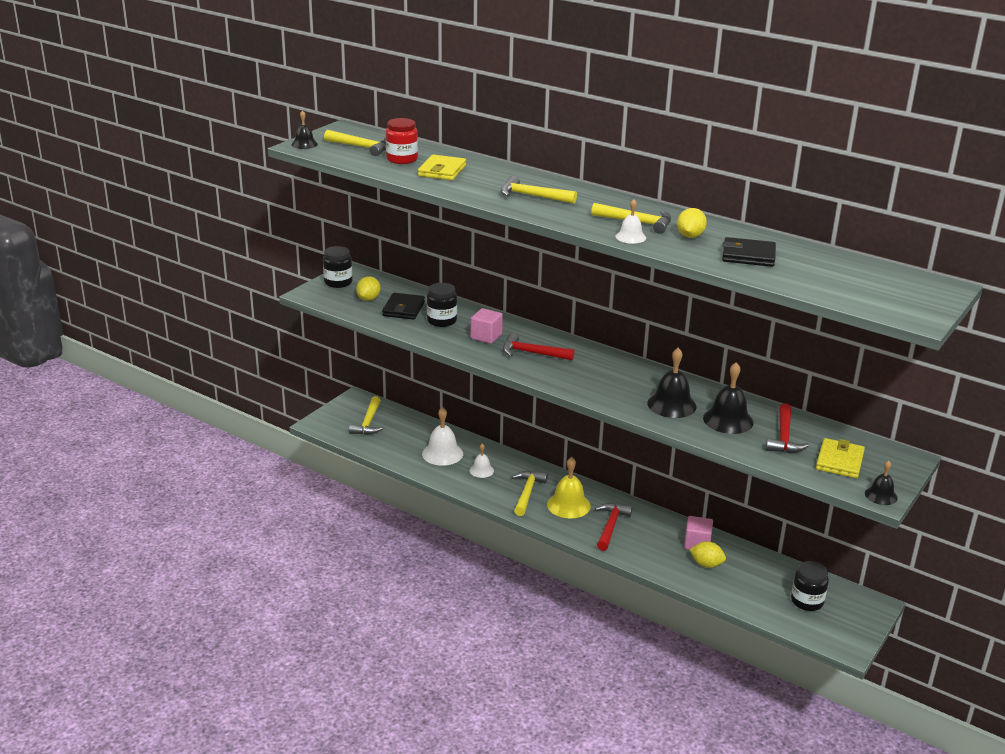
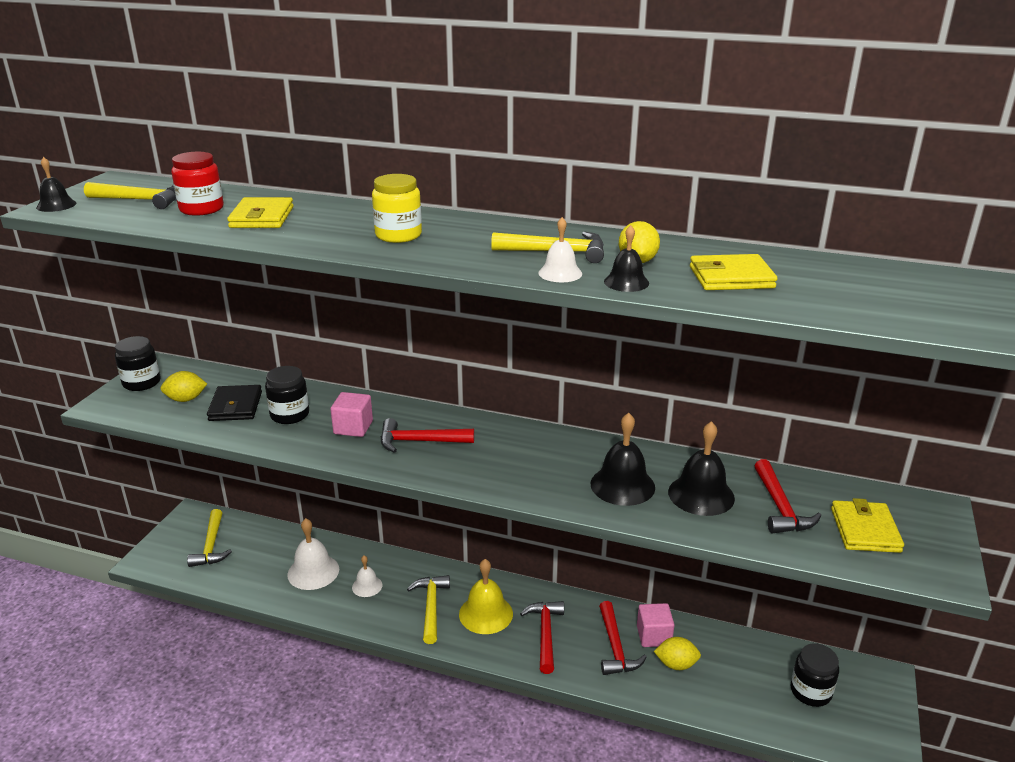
camera: 15 degrees left, 0 degrees up
yellow lemon [356,276,380,301] -> yellow lemon turned 75 degrees clockwise [161,371,207,402]
yellow hammer [501,175,577,204] -> yellow jar [372,174,422,243]
black wallet [722,237,776,267] -> yellow wallet [690,254,777,290]
black bell [865,461,898,505] -> black bell moved to [604,225,649,292]
none -> red hammer [599,601,647,675]

